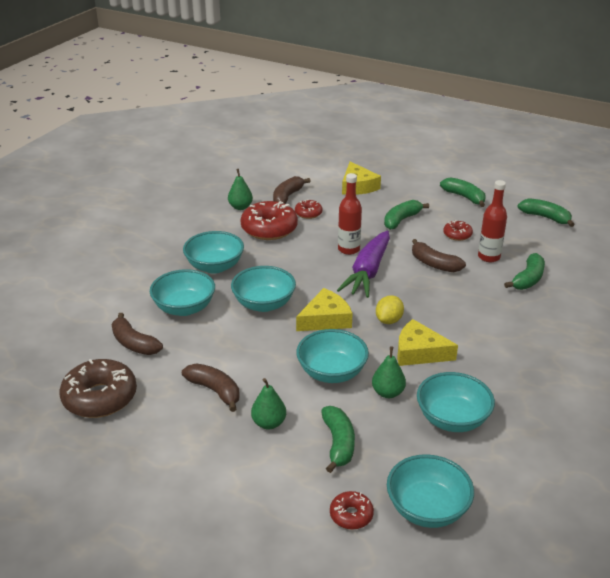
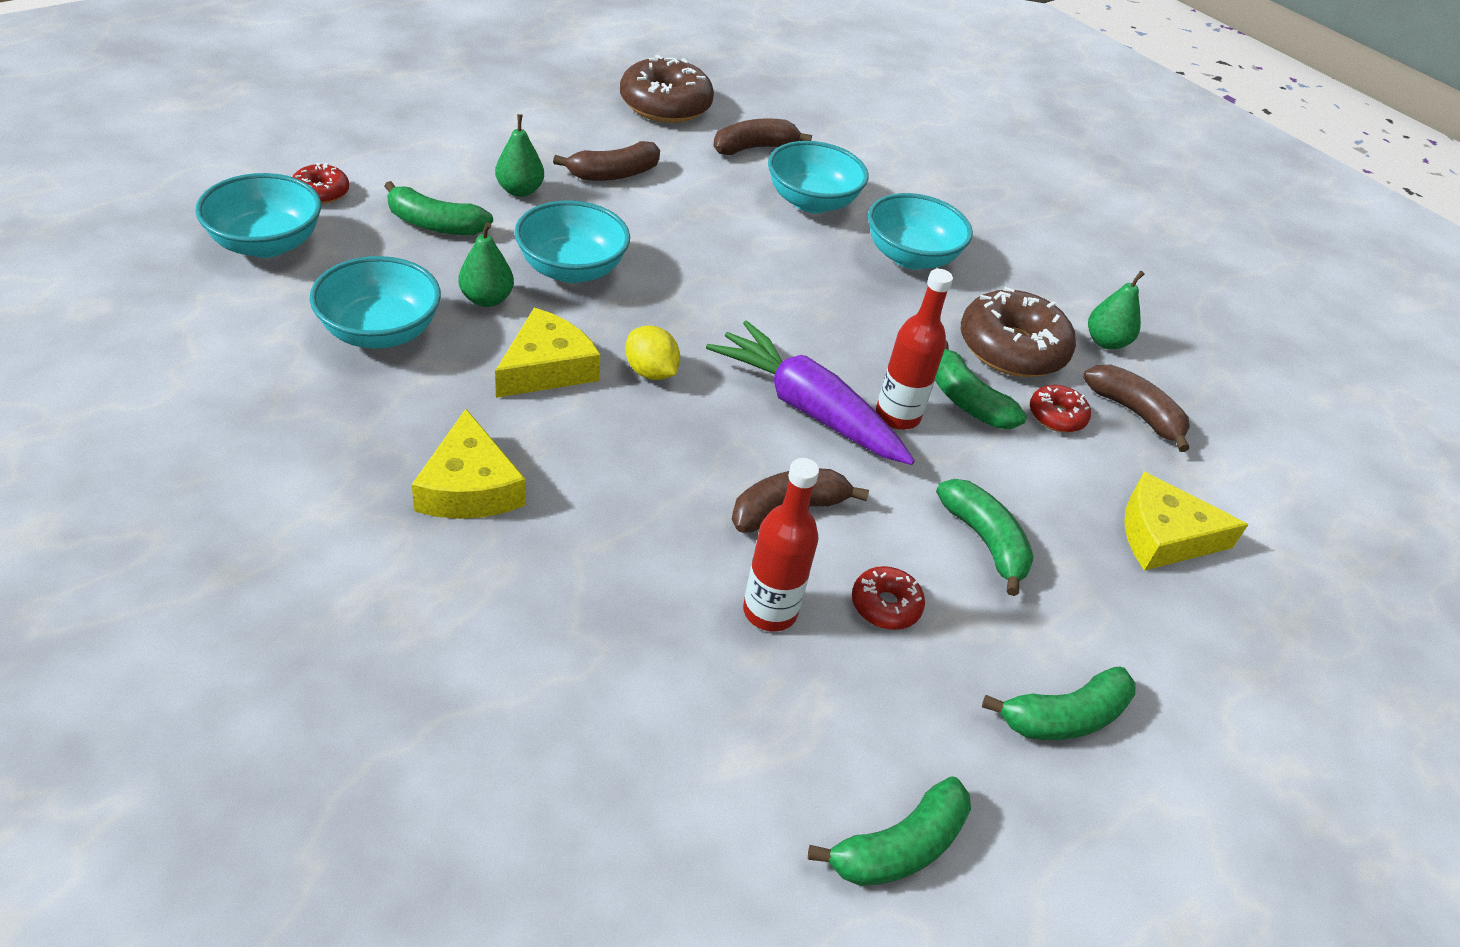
camera: 105 degrees right, 10 degrees up
turquoise bowl [231,266,296,312] -> none
red donut [241,201,298,240] -> brown donut [961,287,1076,377]
yellow cheese [296,288,353,331] -> yellow cheese moved to [412,409,526,519]
green banana [504,253,545,290] -> green banana moved to [935,340,1027,429]

